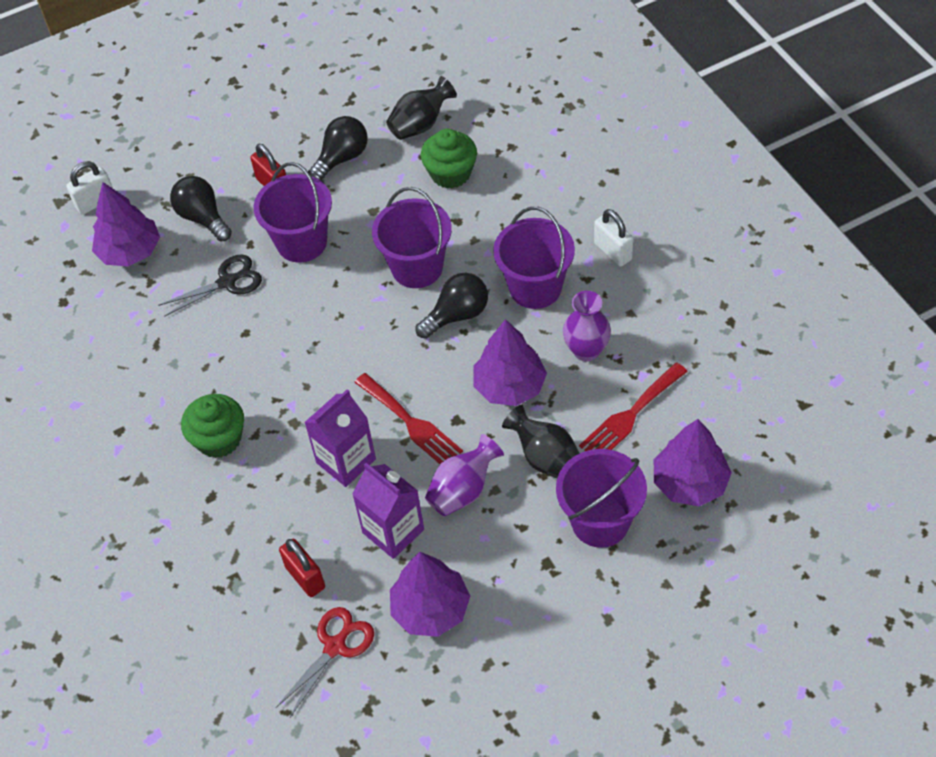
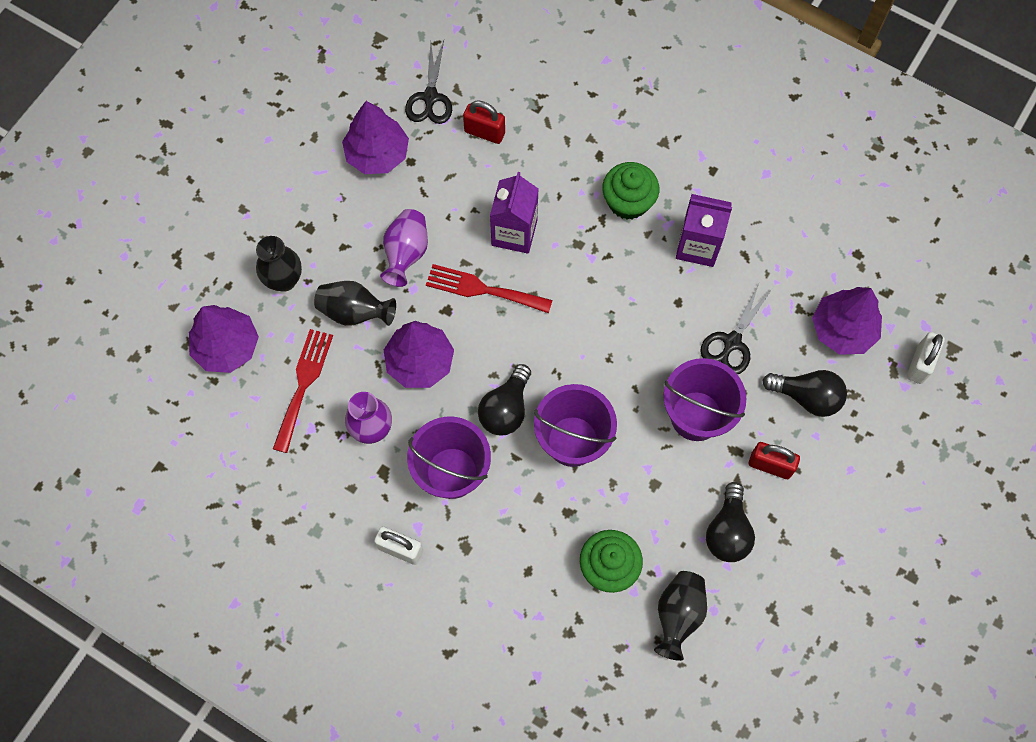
camera: 145 degrees right, 15 degrees up
red scissors [276,607,374,717] -> black scissors [405,41,452,124]
purple carton [352,463,424,559] -> purple carton moved to [676,194,732,267]
purple bucket [556,449,647,548] -> black vase [256,236,302,292]

